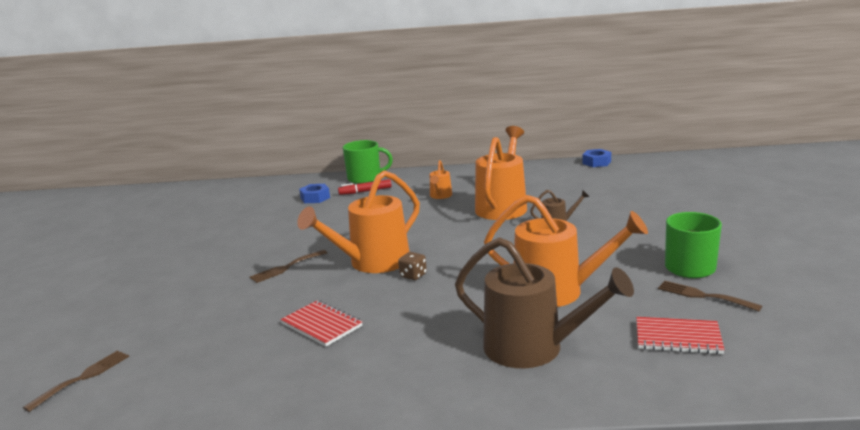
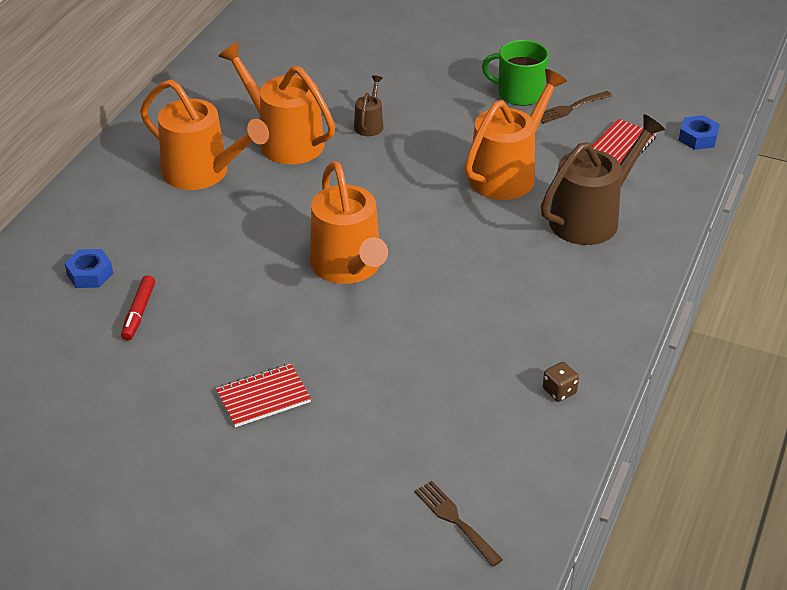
camera: 70 degrees left, 20 degrees up
brown fork [249,250,327,283] -> none
red notebook [280,300,363,346] -> red notebook moved to [216,364,311,427]
red marker [338,179,392,195] -> red marker moved to [121,275,155,341]
green mug [343,140,393,184] -> none
brown dice [398,252,427,280] -> brown dice moved to [543,362,579,402]
orange watering can [430,160,452,199] -> orange watering can [140,79,269,190], size x2.15
blue nut [583,149,611,167] -> blue nut moved to [678,115,720,150]

